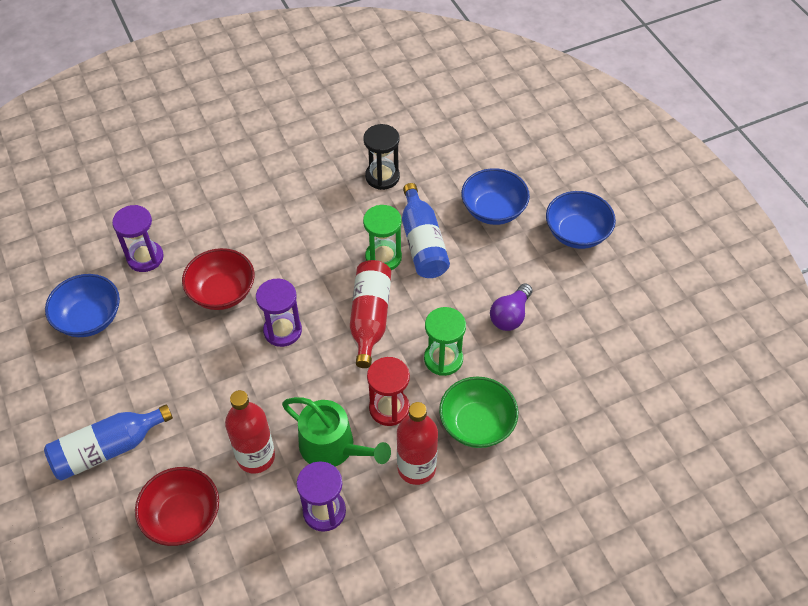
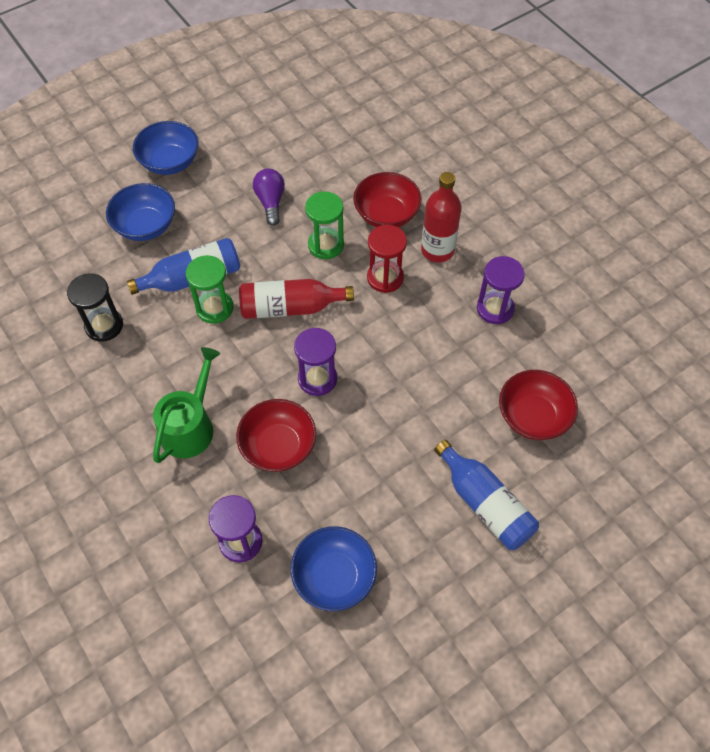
camera: 100 degrees left, 5 degrees up
red bottle [225,390,275,474] -> none
green watering can [282,397,391,466] -> green watering can moved to [153,347,221,463]
green bowl [439,377,518,448] -> red bowl [353,172,422,227]
purple light bulb [490,283,532,331] -> purple light bulb turned 120 degrees counterclockwise [253,169,285,226]

